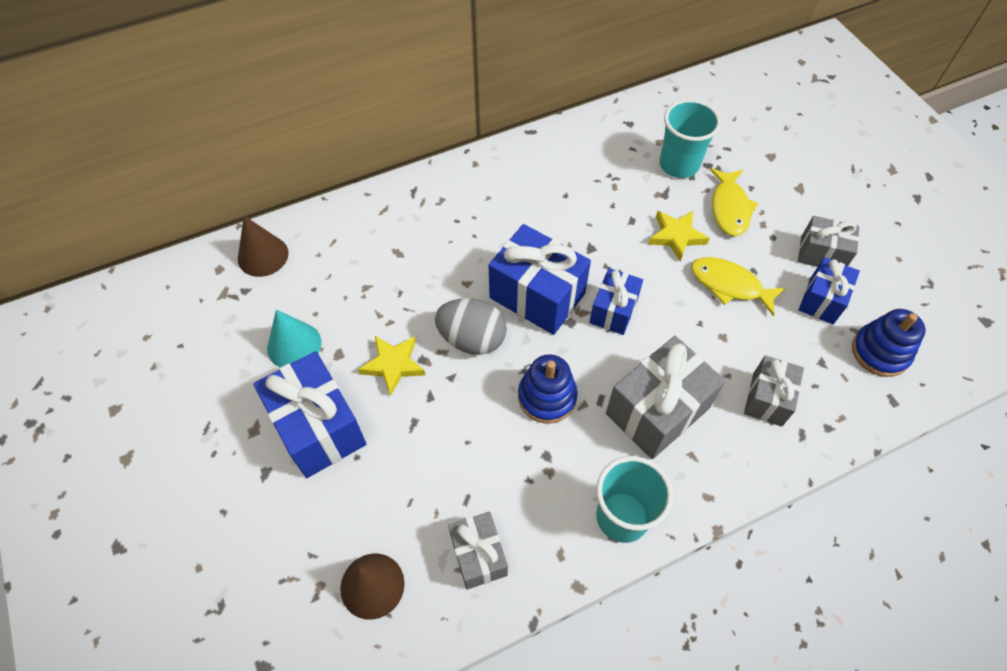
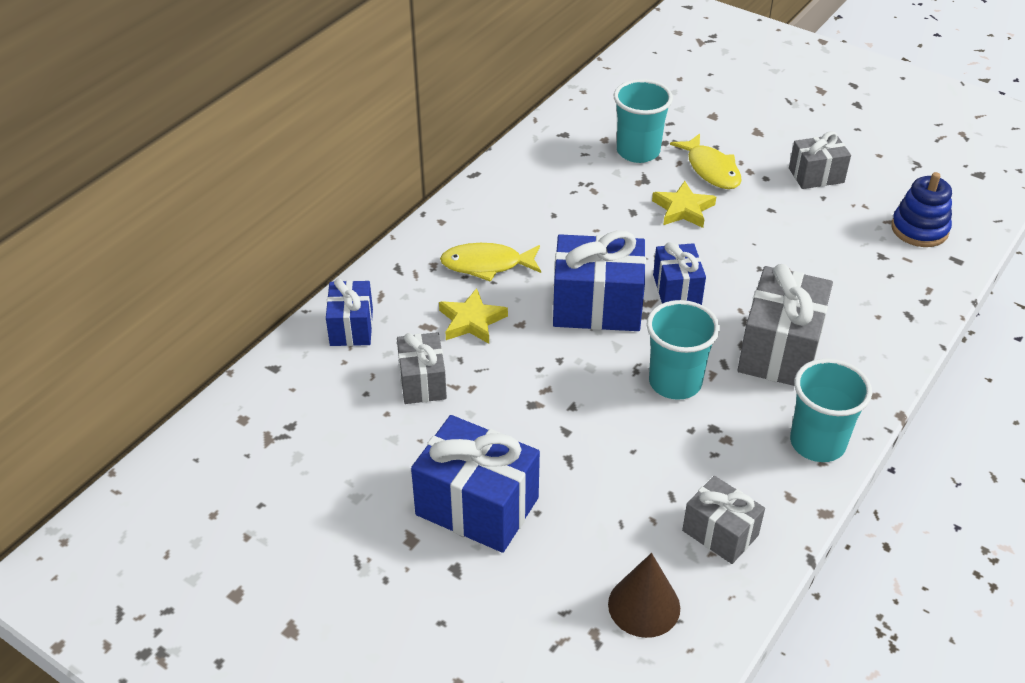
camera: 30 degrees left, 15 degrees down
brown cone [238,216,288,277] -> none
turquoise cone [267,310,322,368] -> none
yellow star [358,336,425,396] -> yellow star moved to [439,288,508,344]
grey egg [435,298,507,355] -> none
blue stacking toy [518,354,578,424] -> turquoise cup [646,300,720,400]
yellow fish [691,257,786,316] -> yellow fish moved to [440,243,541,282]
grey gift [744,355,804,427] -> grey gift moved to [397,332,447,404]
blue gift [799,257,860,324] -> blue gift moved to [326,279,373,346]

